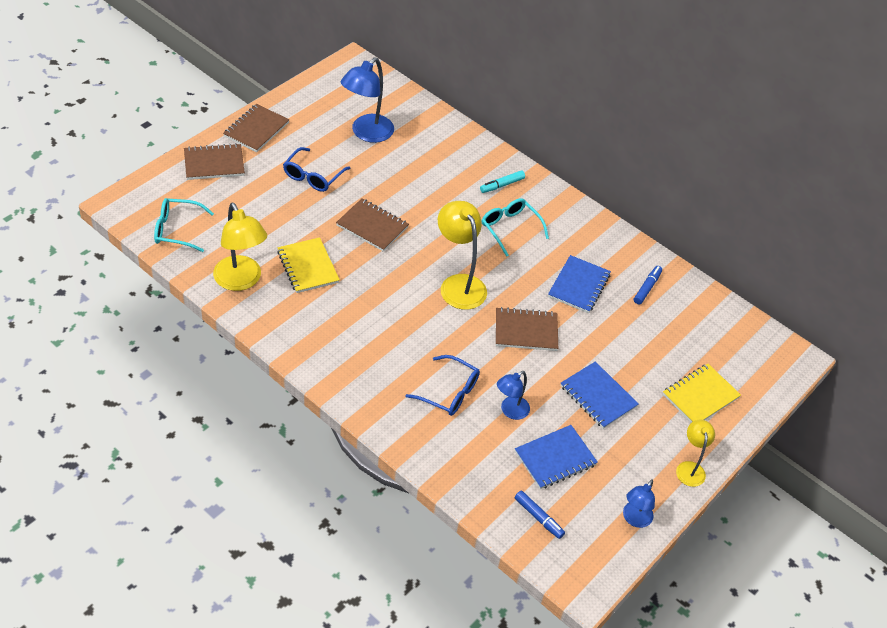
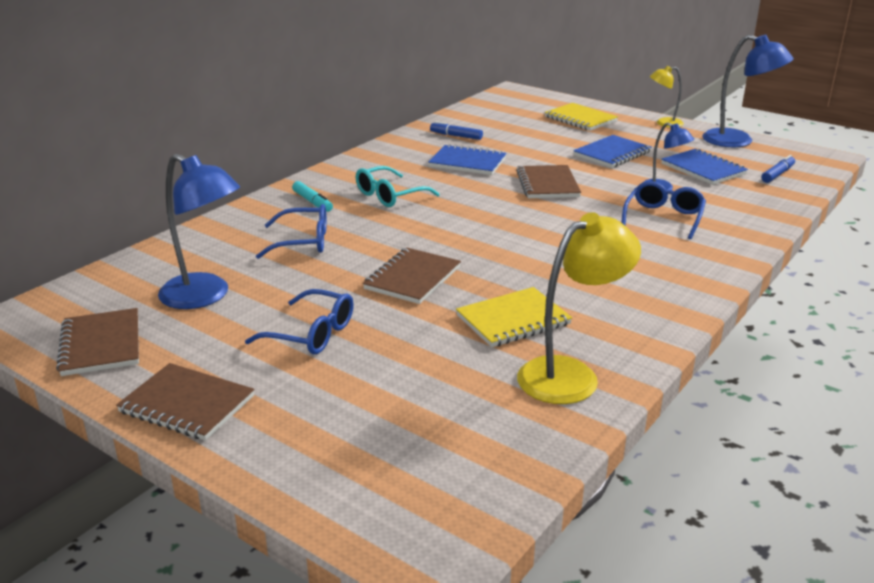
camera: 90 degrees left, 20 degrees down
turquoise glasses [154,198,214,252] -> none
brown notebook [184,143,245,180] -> brown notebook moved to [56,308,139,376]
yellow lamp [438,201,487,310] -> none
blue lamp [623,479,655,528] -> blue lamp [702,35,794,147], size x1.74
none -> blue glasses [256,204,327,259]

